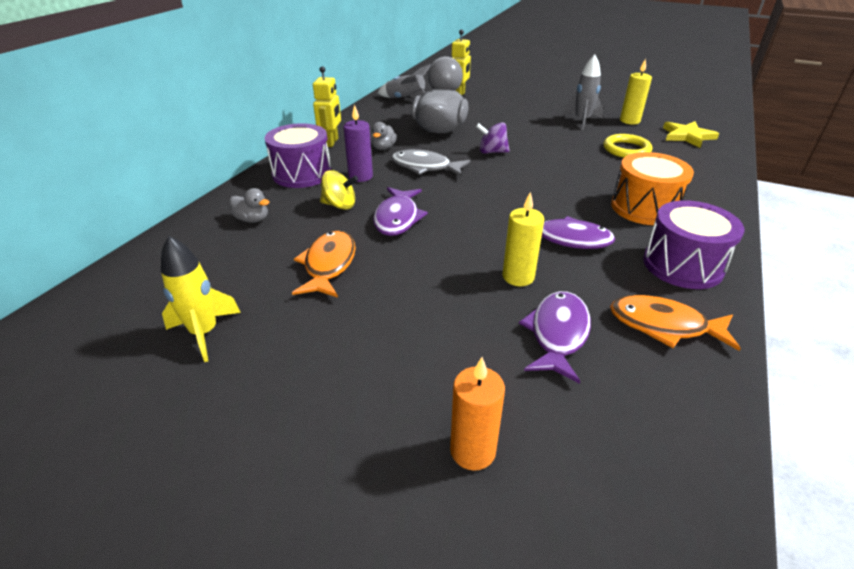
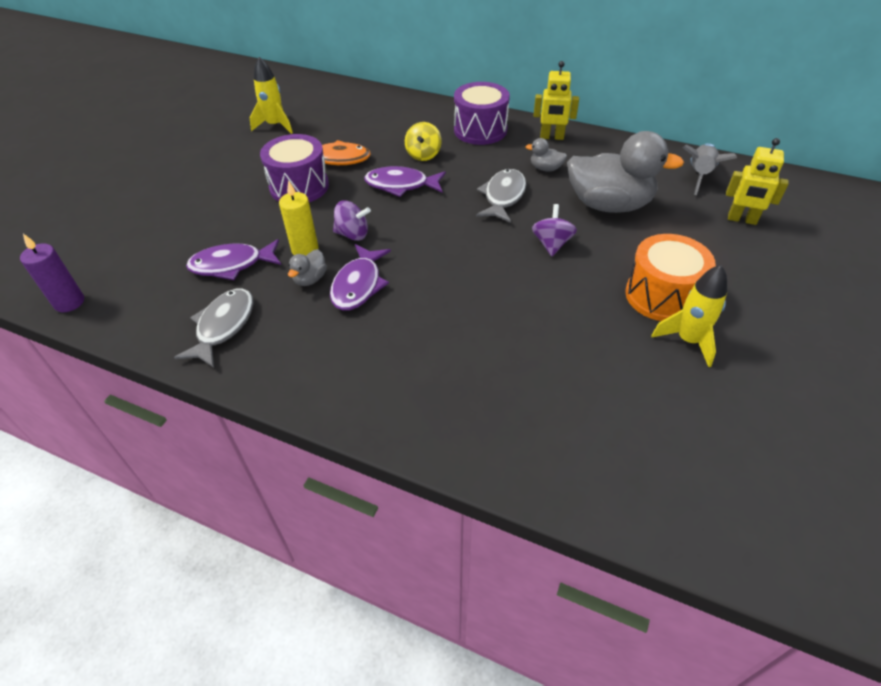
camera: 90 degrees right, 10 degrees up
grey duck [230,188,269,223] -> grey duck moved to [288,249,327,286]
purple candle [343,104,373,182] -> purple candle moved to [20,234,84,312]
orange candle [450,357,505,471] -> none
purple fish [519,291,591,384] -> purple fish turned 150 degrees clockwise [186,239,281,280]
grey rocket [562,55,603,130] -> yellow rocket [651,265,727,367]
yellow ring [604,134,652,158] -> none
orange fish [610,295,741,351] -> grey fish [174,289,254,368]
orange drum [611,152,694,225] -> orange drum moved to [625,234,716,321]
yellow candle [620,59,652,124] -> none
purple drum [643,200,744,289] -> purple drum moved to [260,134,329,202]
yellow star [663,121,719,148] -> none
none -> purple spinning top [333,200,371,241]

